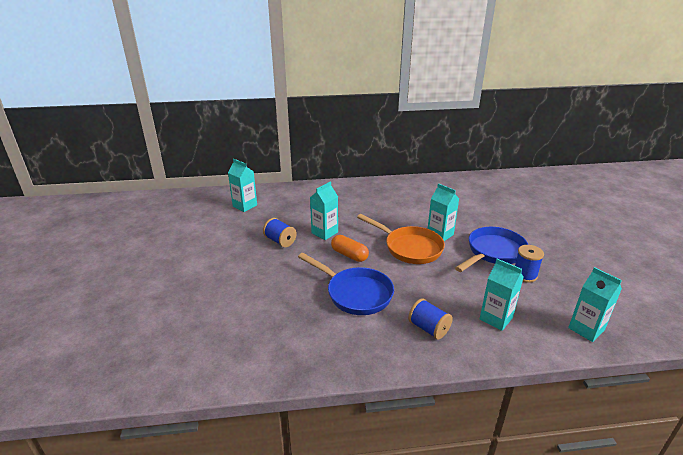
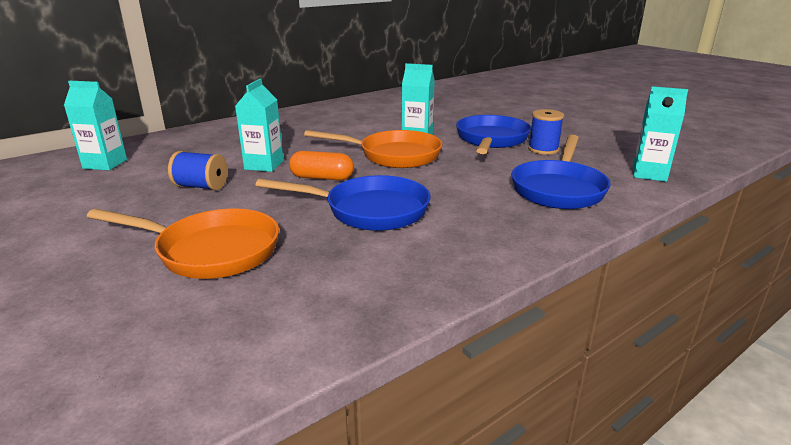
camera: 30 degrees left, 5 degrees down
blue spool [408,298,453,340] -> none
turquoise carton [480,259,524,331] -> blue pan [511,135,611,209]
none -> orange pan [87,209,279,279]

